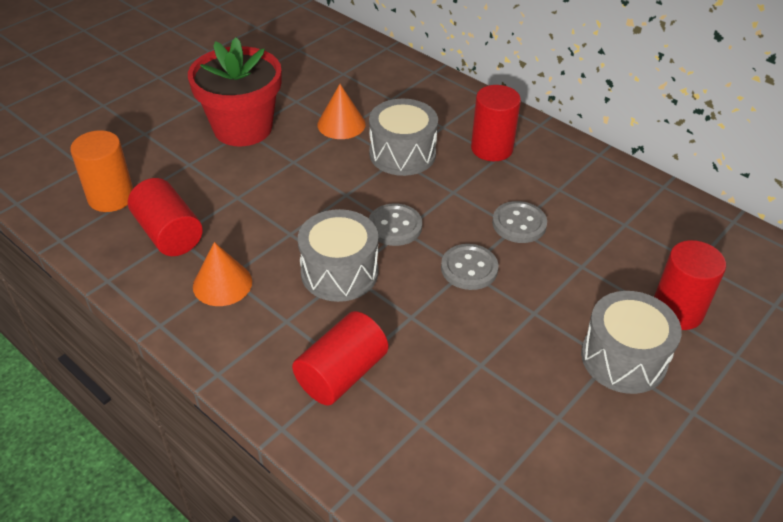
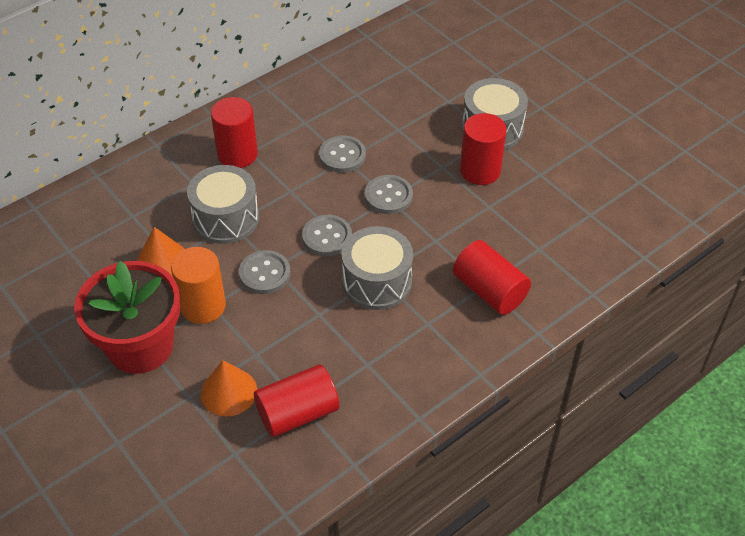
camera: 80 degrees left, 5 degrees up
orange cylinder [70,130,133,212] -> orange cylinder moved to [171,247,226,324]
orange cone [193,242,252,306] -> orange cone moved to [201,360,257,416]
red cylinder [654,240,726,330] -> red cylinder moved to [460,113,507,185]
none -> grey button [239,250,291,294]

